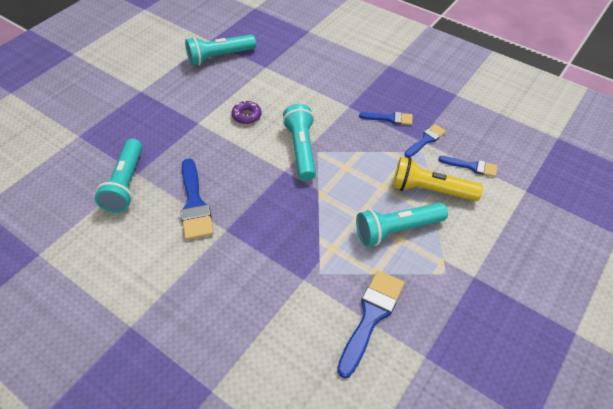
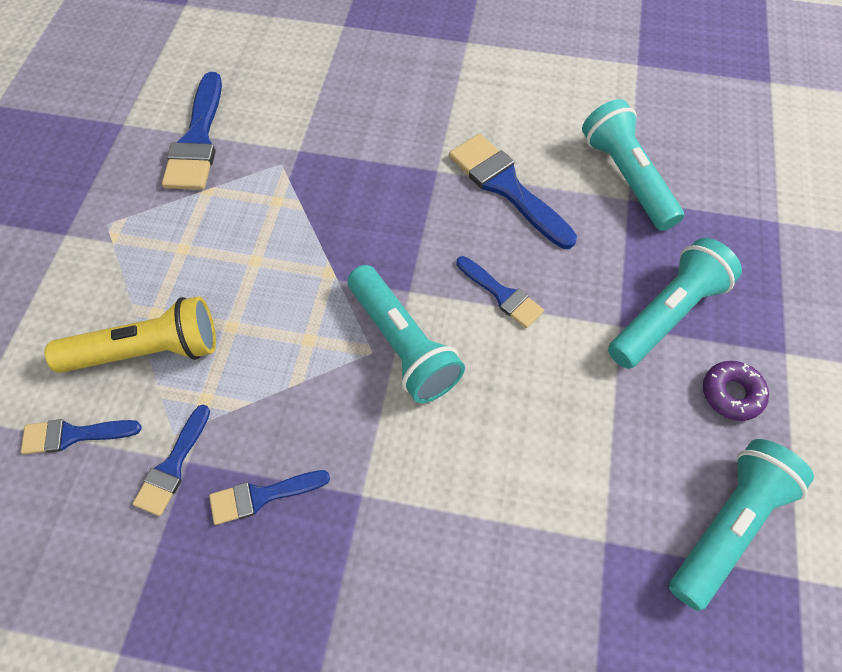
camera: 155 degrees right, 10 degrees up
purple donut [232,100,262,124] -> purple donut moved to [703,361,769,421]
turquoise flashlight [356,202,448,246] -> turquoise flashlight moved to [608,238,742,369]
none -> blue brush [456,256,544,328]

